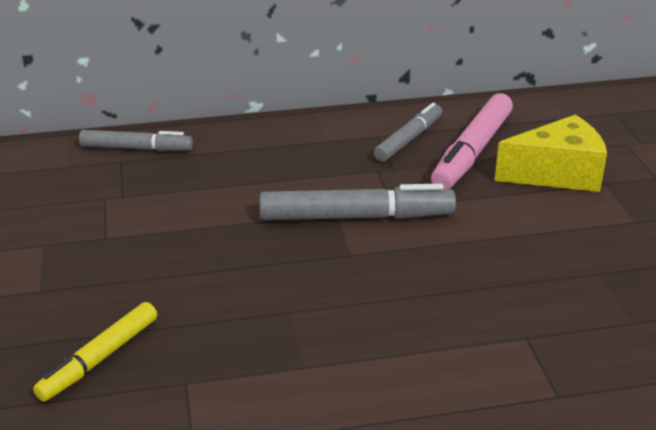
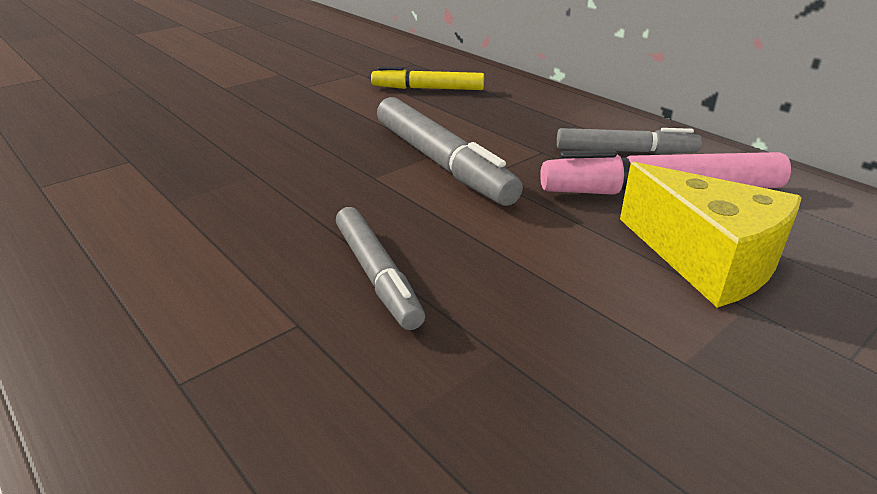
camera: 60 degrees right, 0 degrees up
yellow marker [33,302,157,402] -> yellow marker moved to [371,67,484,90]
grey marker [79,130,193,151] -> grey marker moved to [336,207,425,330]

